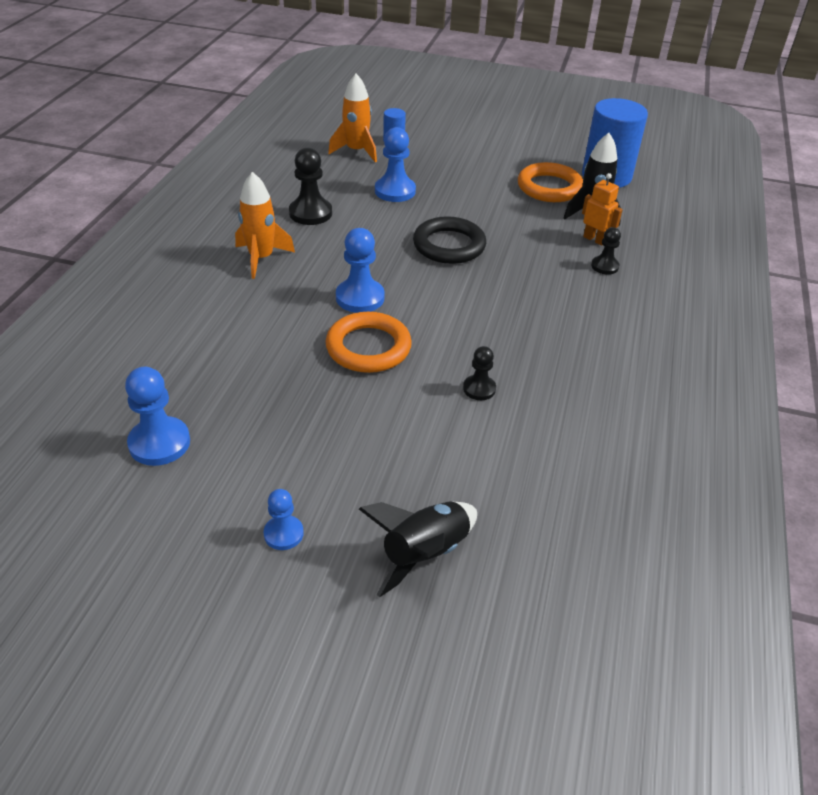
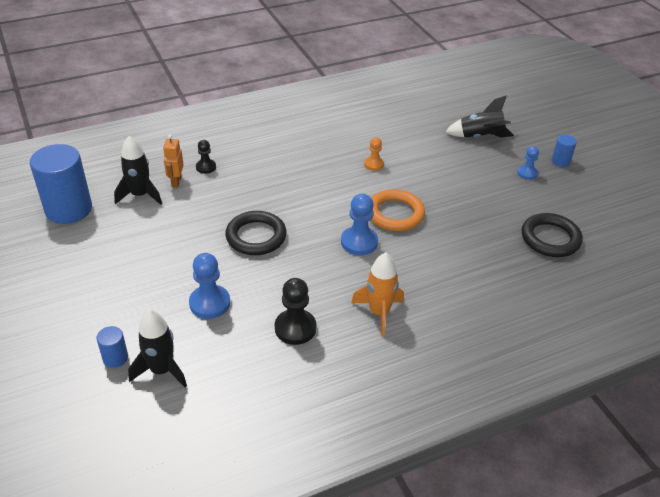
camera: 130 degrees left, 0 degrees up
blue pawn [125,367,190,466] -> black ring [522,213,583,257]
orange rocket [328,74,377,162] -> black rocket [128,310,187,388]
black pawn [463,346,496,400] -> orange pawn [364,137,384,171]
orange ring [518,162,583,202] -> none
none -> blue cylinder [552,135,577,167]

